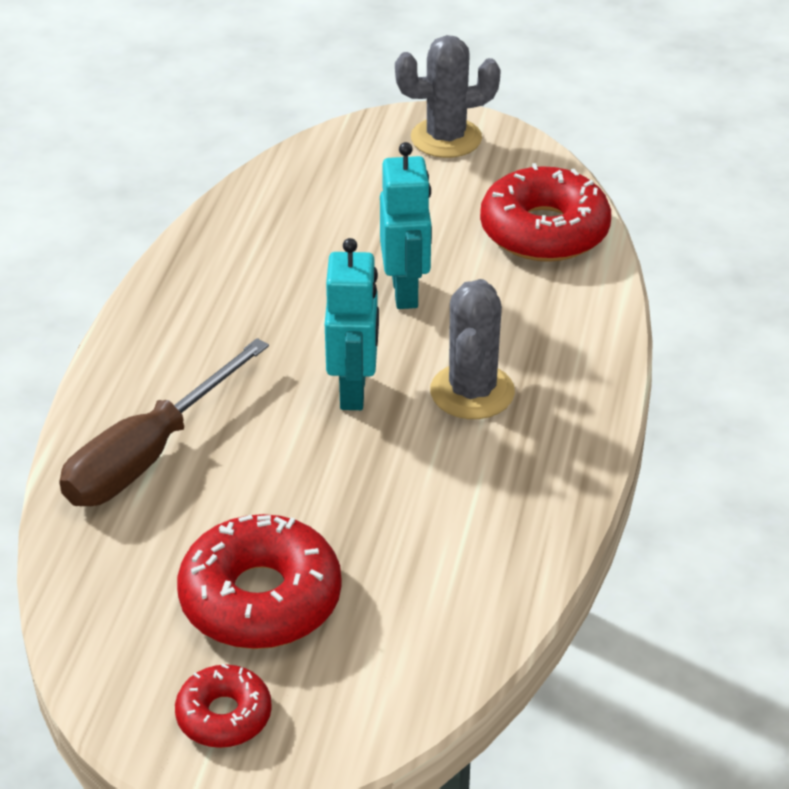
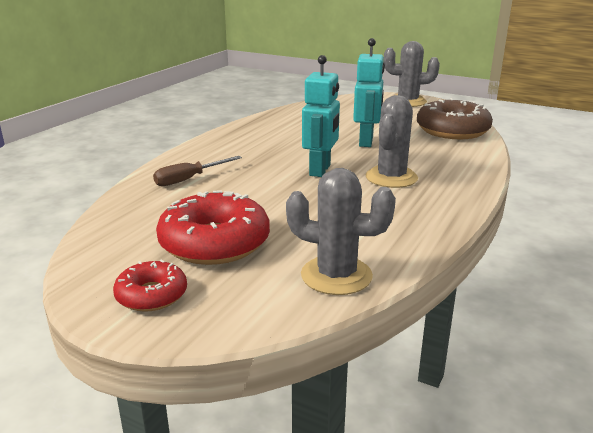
camera: 15 degrees right, 15 degrees down
brown screwdriver [59,338,269,506] -> brown screwdriver [153,156,242,186], size x0.57
red donut [480,163,611,262] -> brown donut [417,98,493,139]
none -> grey cactus [286,168,396,295]

